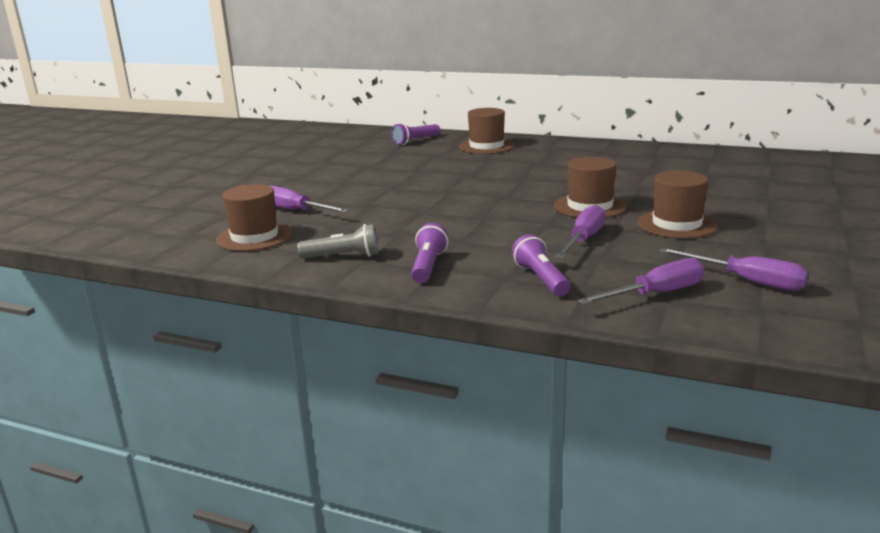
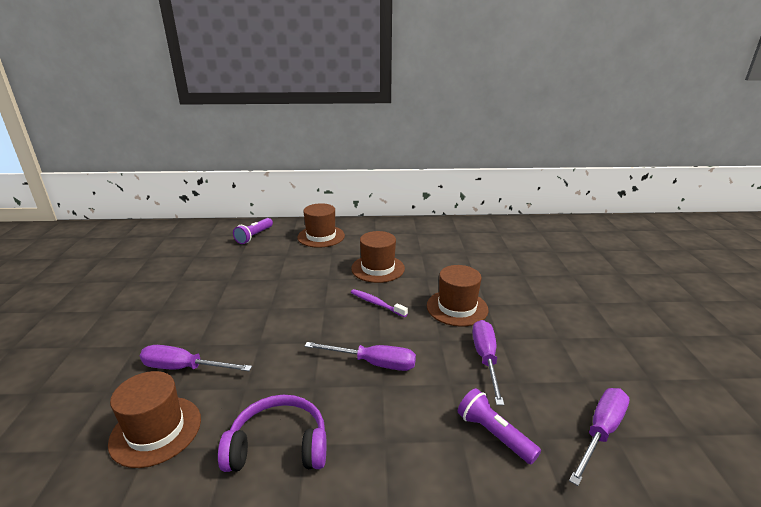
camera: 25 degrees left, 5 degrees up
grey flashlight [297,224,378,259] -> purple headphones [218,395,326,472]
purple flashlight [411,223,448,283] -> none
brown hat [638,170,718,239] -> brown hat moved to [351,231,405,283]
purple screwdriver [659,248,808,291] -> purple screwdriver moved to [305,342,416,371]
none -> purple toothbrush [351,289,408,317]

